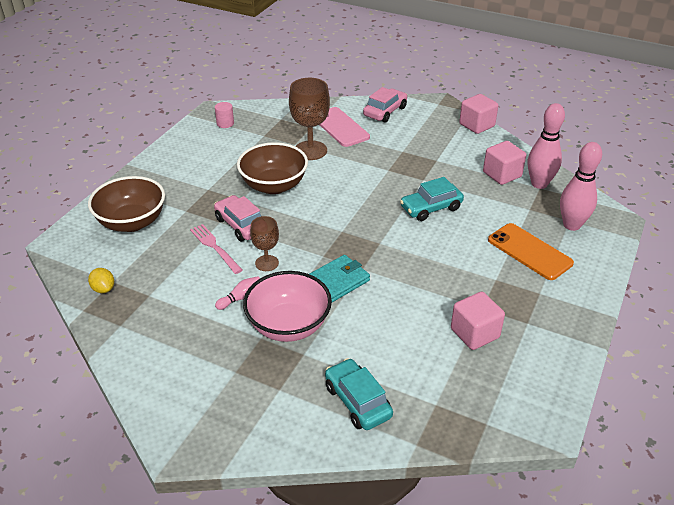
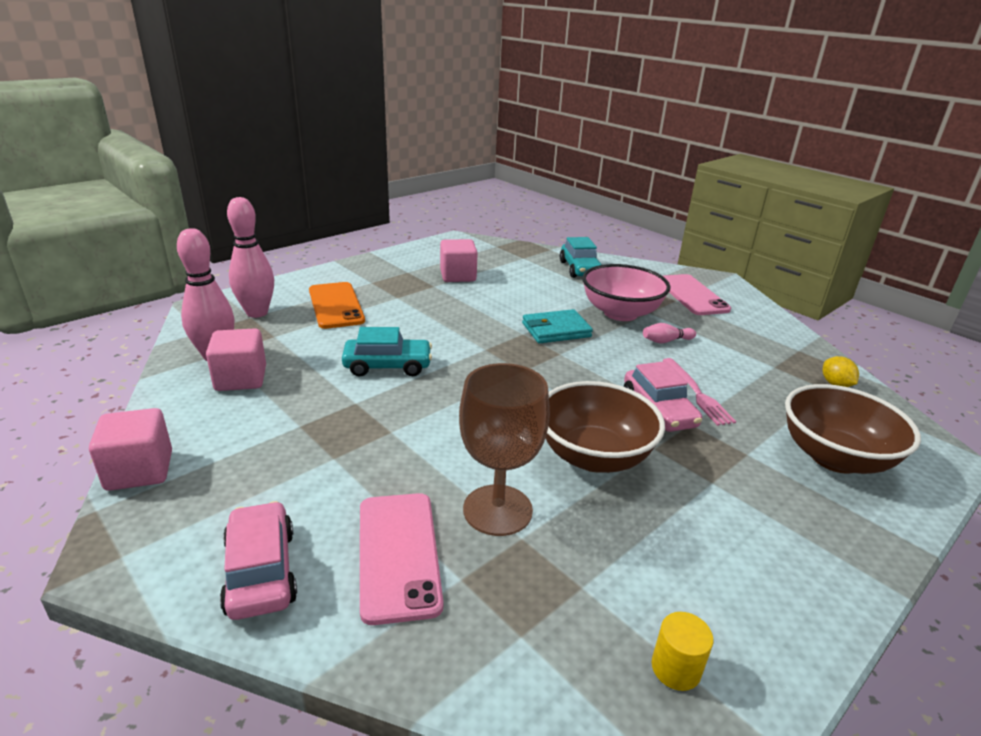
camera: 160 degrees left, 10 degrees down
pink cylinder [215,102,234,128] -> yellow cylinder [652,612,714,691]
brown goblet [250,216,279,271] -> none
pink car [363,87,407,123] -> pink car turned 105 degrees clockwise [220,501,297,620]
none -> pink phone [663,274,731,315]

